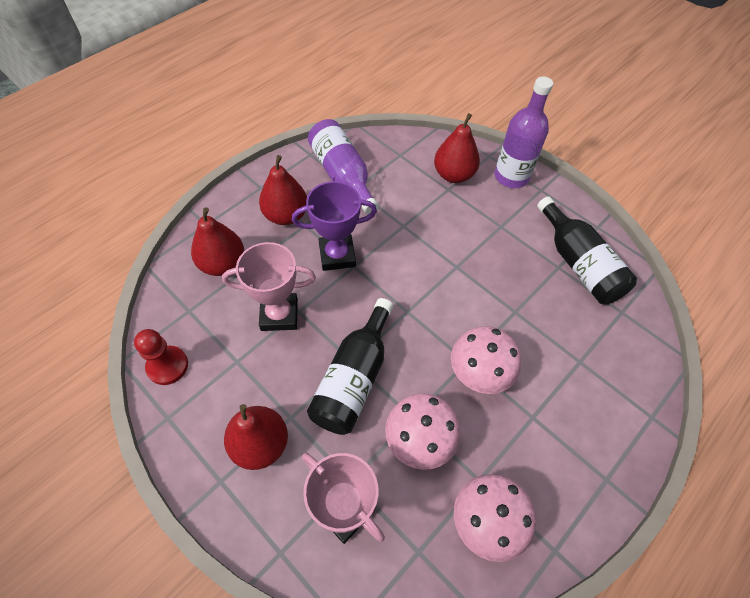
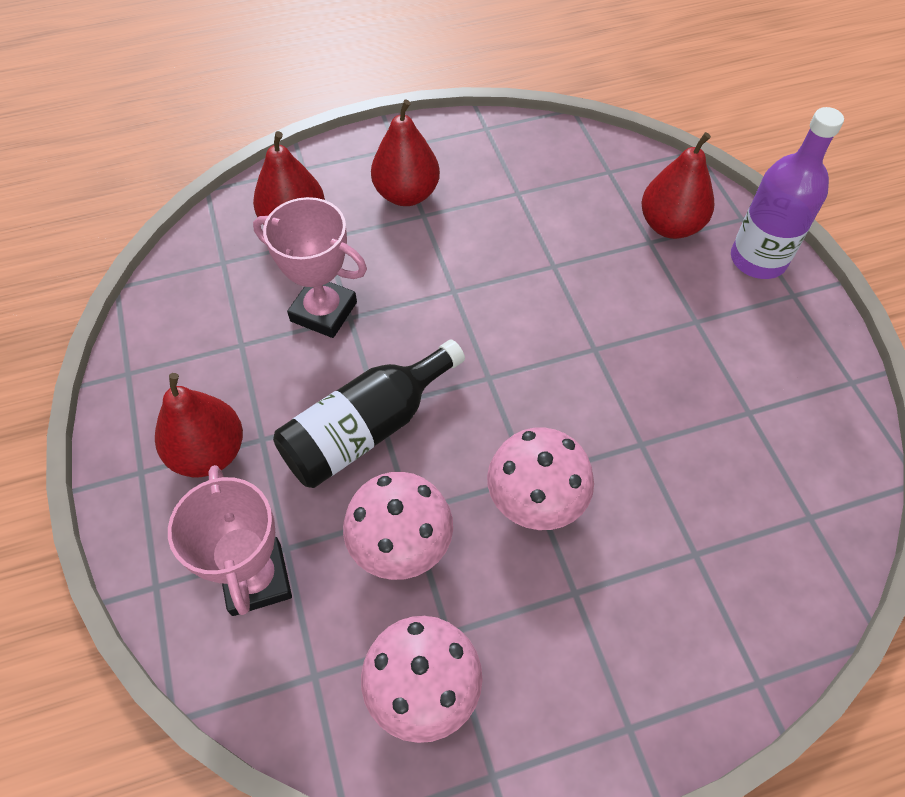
camera: 30 degrees right, 0 degrees up
red pawn [134,329,188,385] -> none
purple trophy [292,181,377,271] -> none
purple bottle [308,119,379,215] -> none
black bottle [537,197,637,304] -> none

